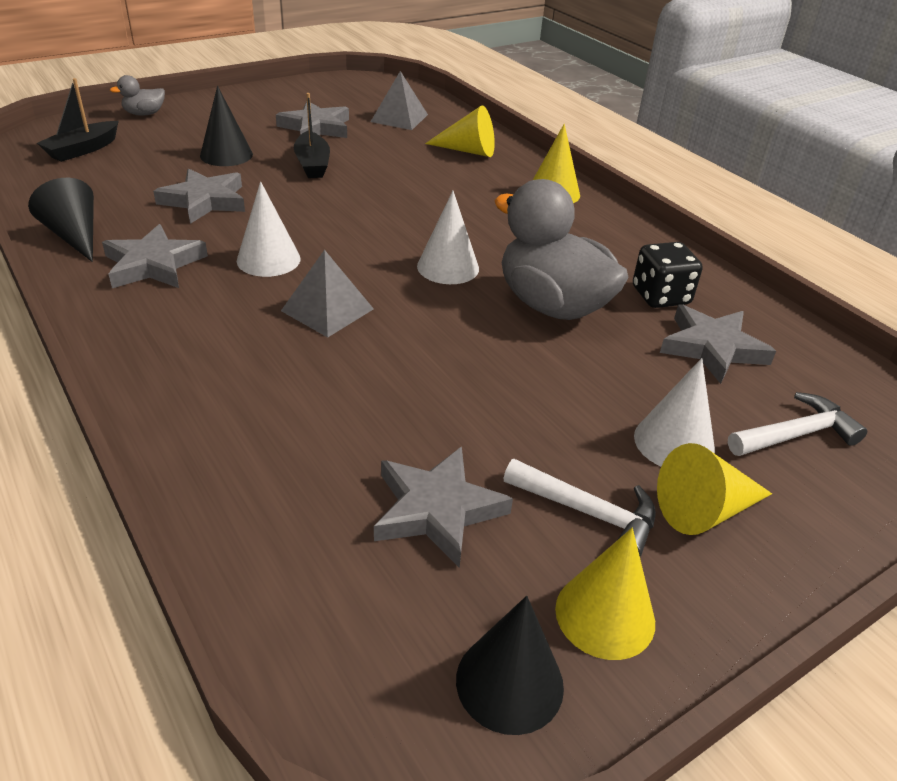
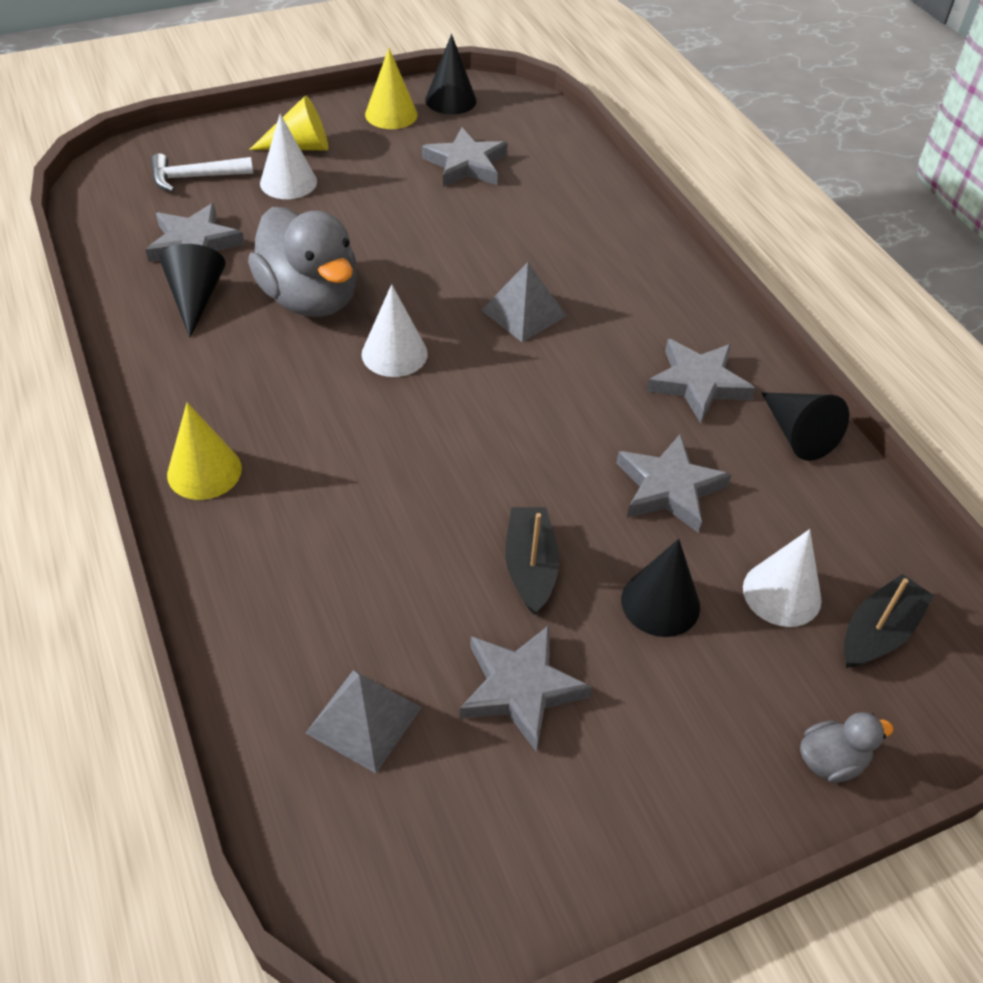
camera: 170 degrees left, 10 degrees up
white cone [237,181,301,277] -> white cone moved to [743,529,822,627]
yellow cone [425,105,495,157] -> none
white hammer [504,459,656,557] -> none
black dice [633,242,703,308] -> black cone [159,244,226,338]

